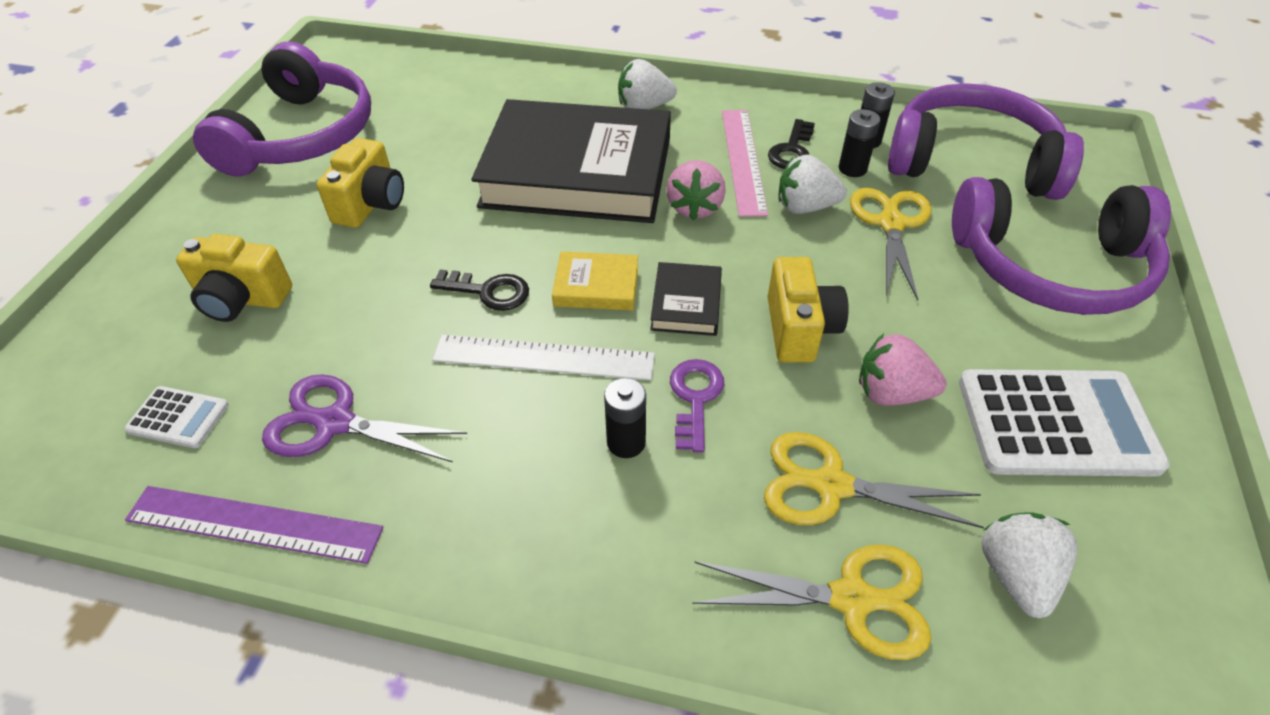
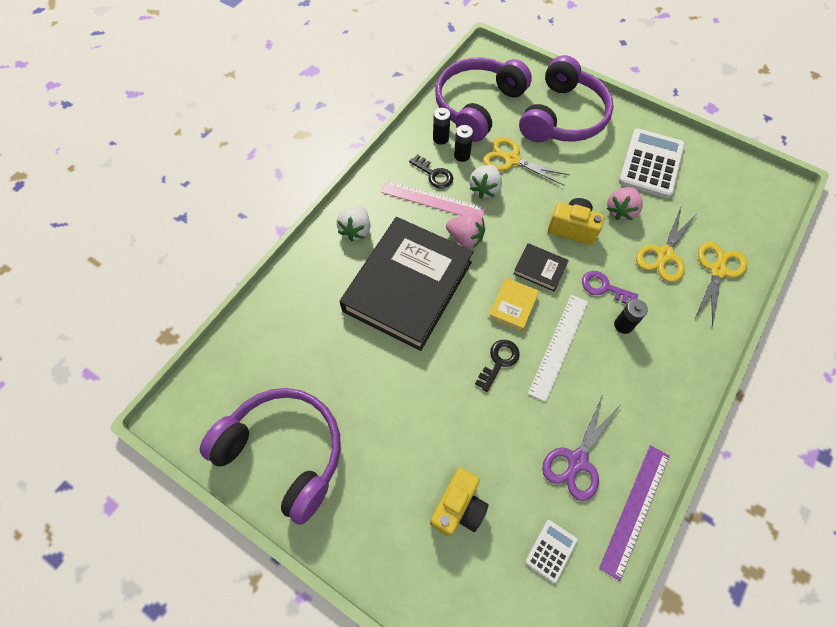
camera: 70 degrees left, 15 degrees up
yellow camera [317,138,404,228] -> none
white strawberry [981,512,1078,618] -> none

